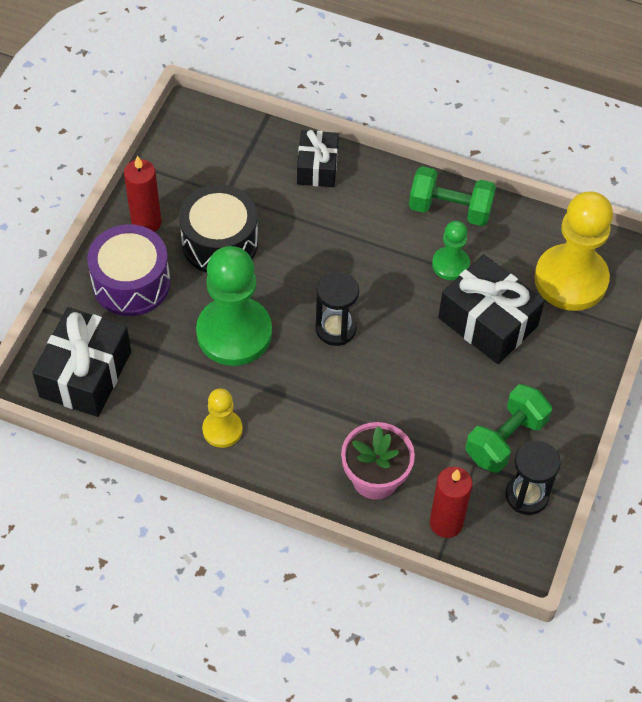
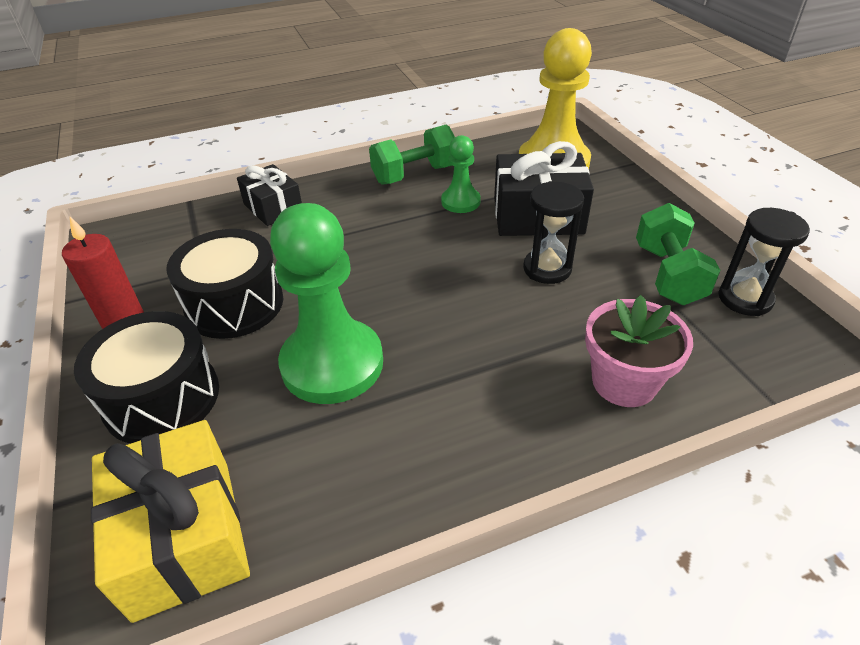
camera: 40 degrees left, 15 degrees down
black gift [32,307,131,417] -> yellow gift [91,420,250,623]
purple drum [87,224,170,316] -> black drum [74,311,219,444]
yellow pawn [202,388,243,448] -> none
black hourglass [315,271,359,346] -> black hourglass moved to [523,181,584,284]
red candle [430,467,473,538] -> none

